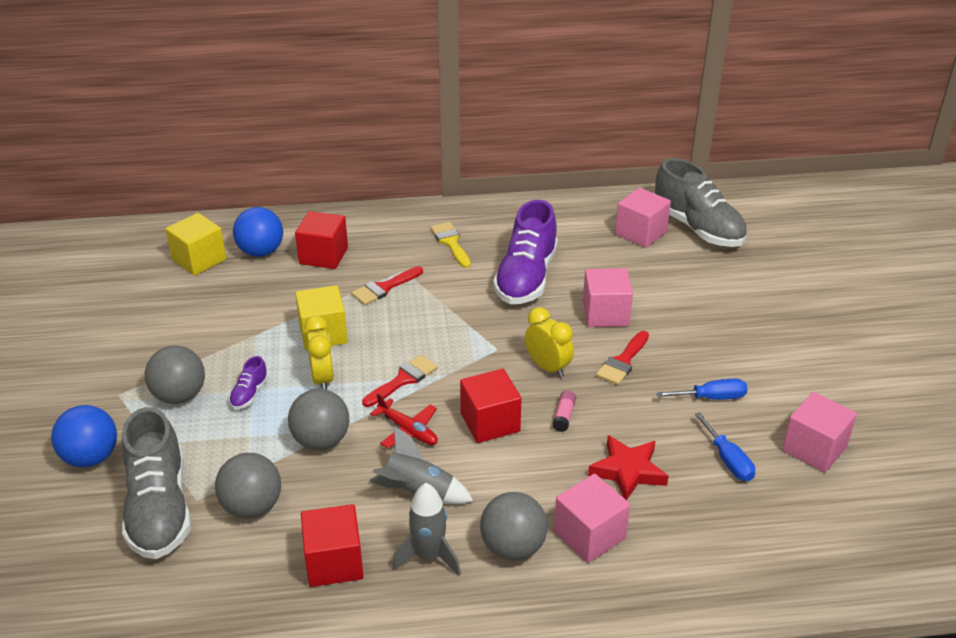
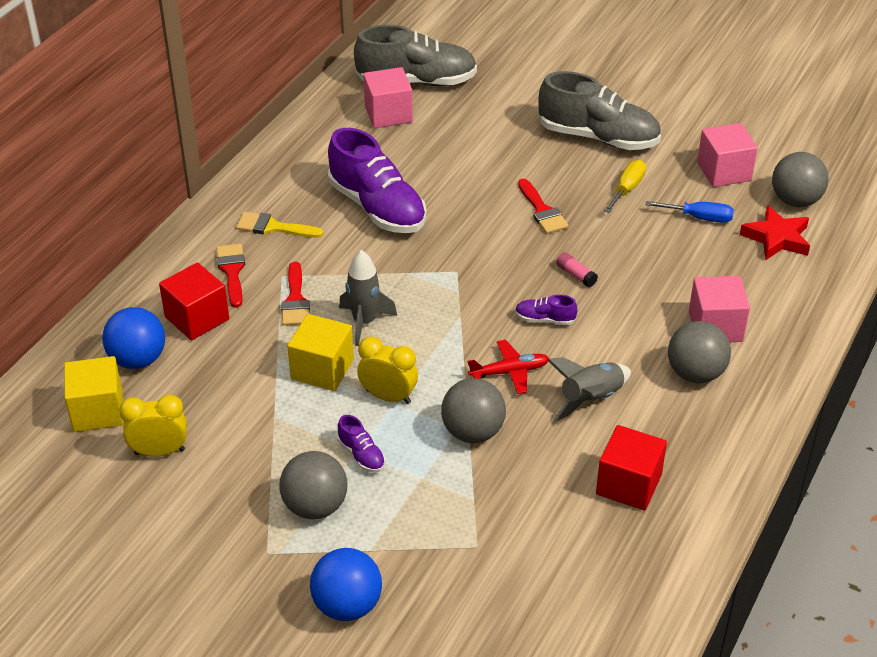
camera: 55 degrees left, 5 degrees up
grey shoe [122,407,191,559] -> grey shoe moved to [538,71,661,150]
grey ball [215,453,281,519] -> grey ball moved to [772,152,829,207]
red brush [362,355,438,407] -> red brush moved to [216,244,245,308]
grey rocket [393,483,461,576] -> grey rocket moved to [339,250,397,346]
red cube [460,369,522,443] -> purple shoe [515,295,577,325]
yellow clock [525,307,574,378] -> yellow clock moved to [119,394,187,457]
pink cube [583,268,633,327] -> none
red star [588,435,669,500] -> red star moved to [740,205,810,260]
blue screwdriver [656,379,748,400] -> yellow screwdriver [604,160,646,213]

